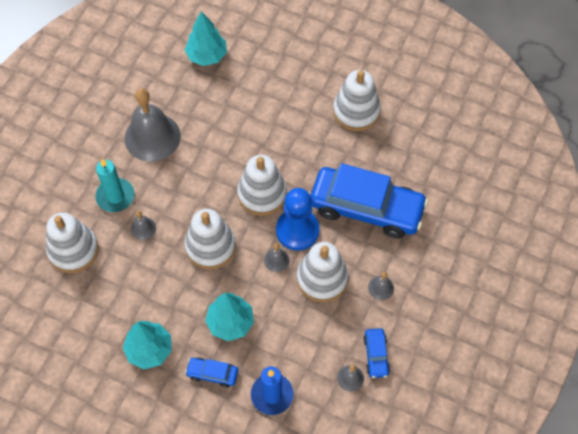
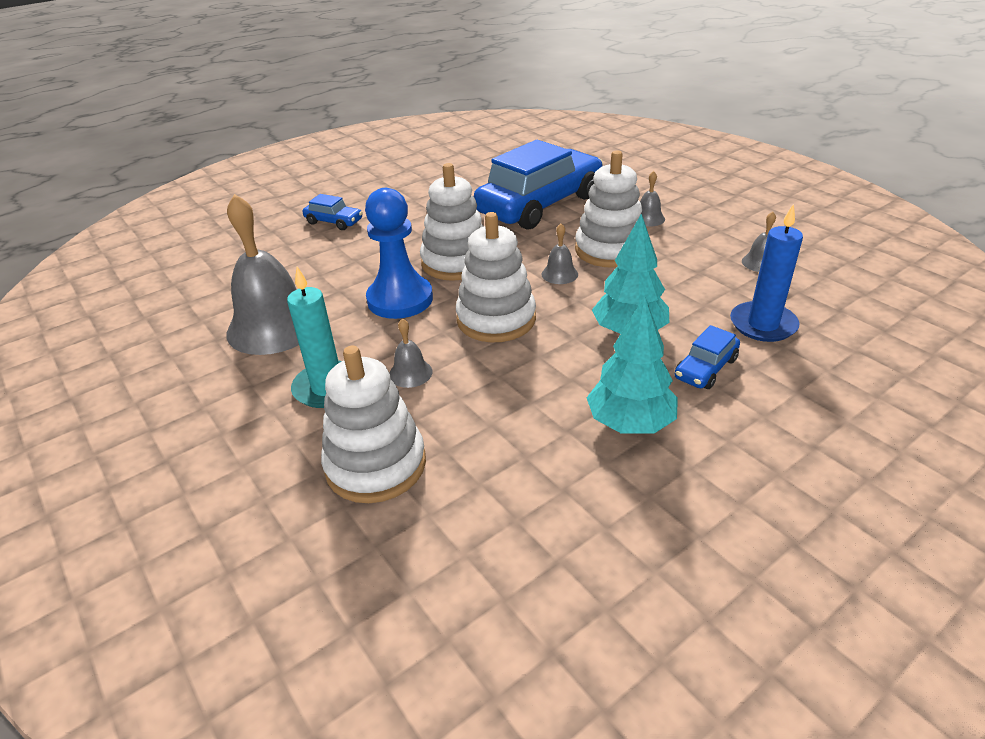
camera: 60 degrees left, 25 degrees down
turquoise tree [185,11,227,66] -> none
blue pawn [276,188,320,251] -> blue pawn moved to [365,188,433,319]
white stacking toy [333,70,381,131] -> none
blue car [363,328,390,378] -> blue car moved to [303,194,363,230]

